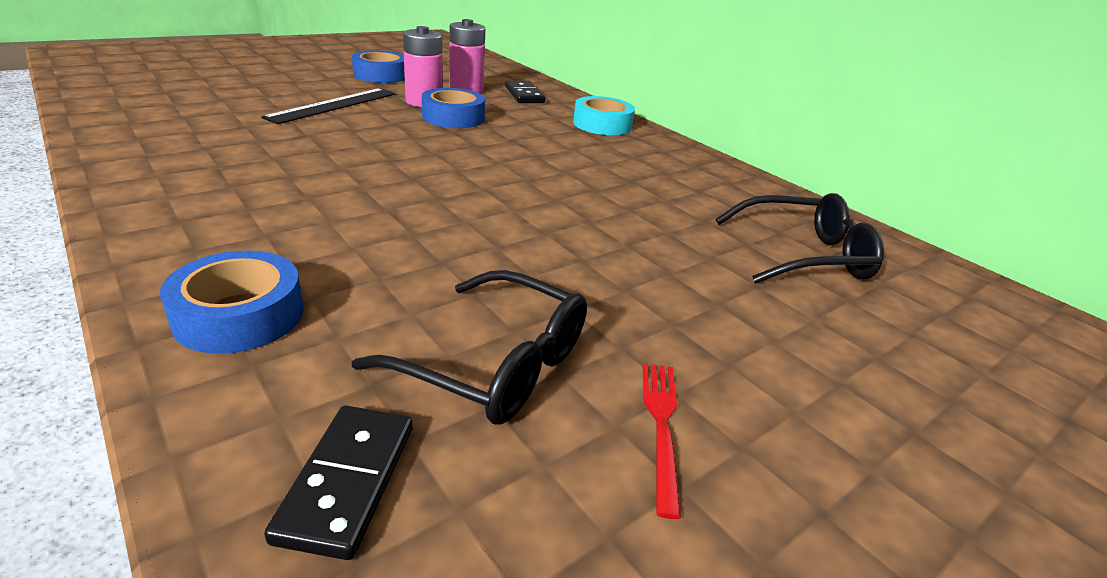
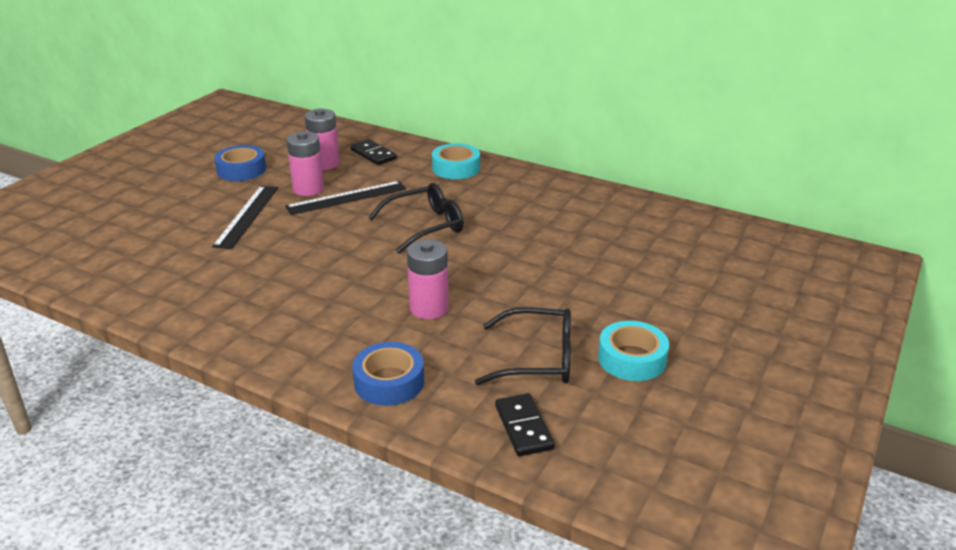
camera: 20 degrees left, 0 degrees up
blue tape [422,88,485,128] -> black ruler [285,181,406,215]
red fork [643,363,681,519] -> turquoise tape [598,321,669,381]
black glasses [716,193,884,284] -> black glasses moved to [368,183,464,254]
none -> pink battery [407,239,449,319]

